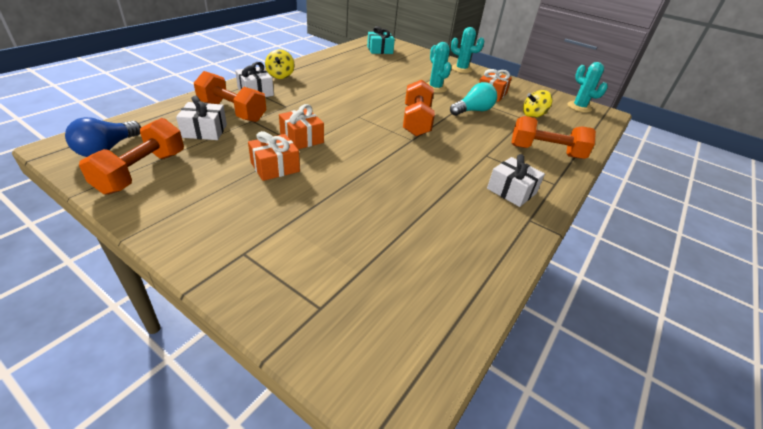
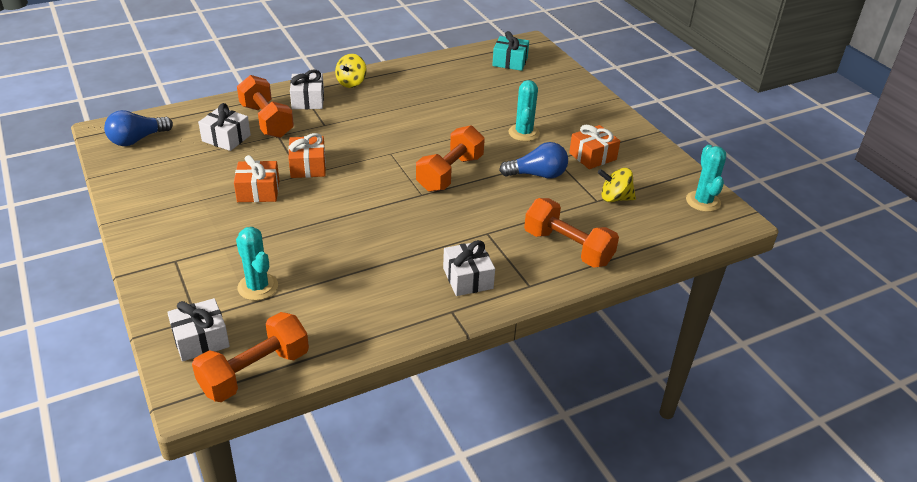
camera: 30 degrees right, 0 degrees up
orange dumbbell [79,118,184,195] -> orange dumbbell moved to [192,312,309,402]
turquoise light bulb [450,82,497,116] -> blue light bulb [499,142,568,179]
turquoise cactus [451,27,484,73] -> turquoise cactus moved to [236,227,278,301]
none -> white gift [167,298,230,361]

